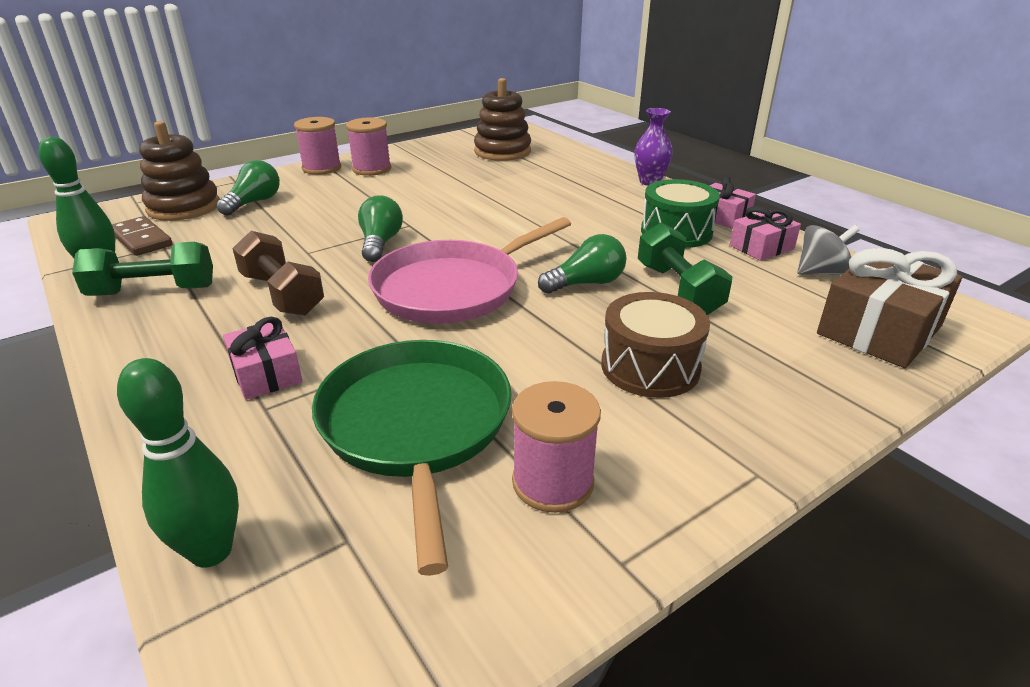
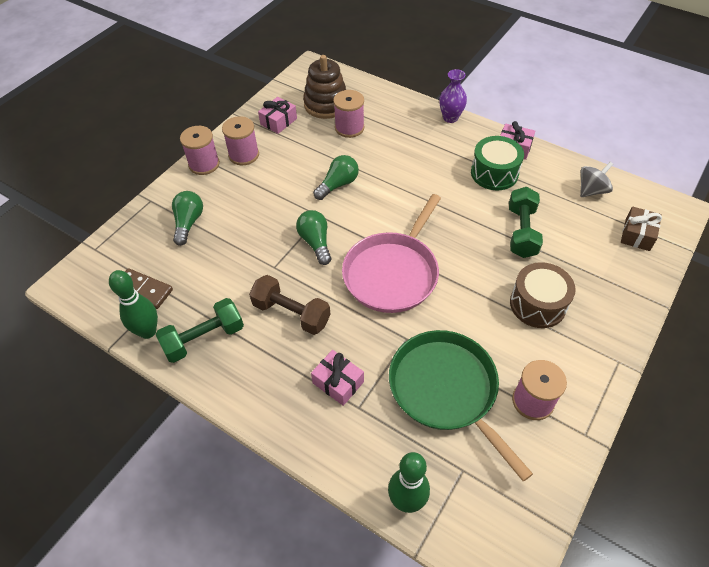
camera: 20 degrees left, 20 degrees up
brown stacking toy [139,121,220,221] -> none
green light bulb [538,234,627,294] -> green light bulb moved to [313,155,359,200]
green dumbbell [638,223,732,315] -> green dumbbell turned 45 degrees clockwise [509,187,543,258]
pink gift [730,206,801,261] -> pink gift moved to [258,97,297,134]
brown gift [817,248,962,368] -> brown gift [621,207,662,251], size x0.59
none -> pink spool [333,90,365,138]

